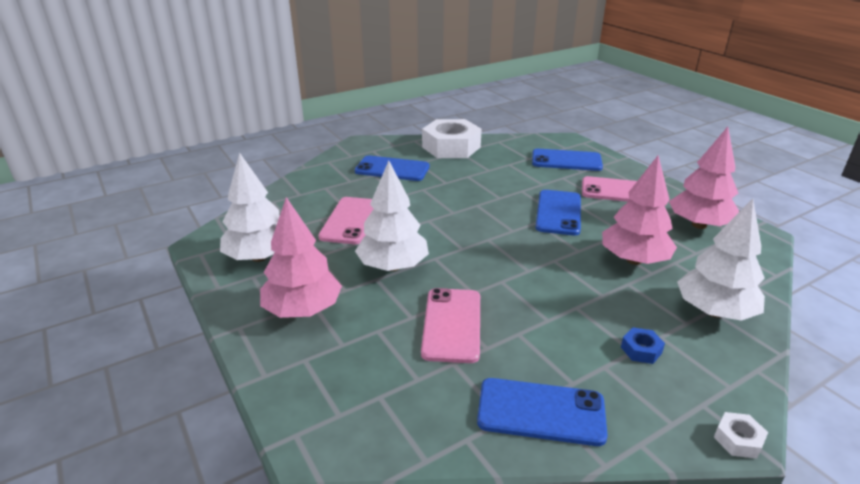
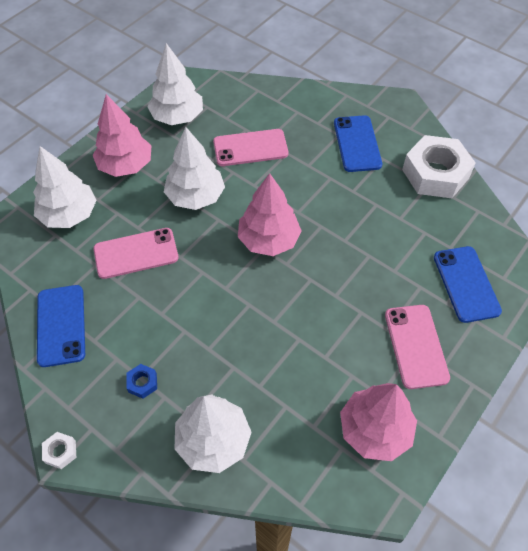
camera: 70 degrees right, 25 degrees up
blue phone [535,190,581,236] -> none
pink tree [602,156,677,265] -> pink tree moved to [238,173,301,256]
none -> white tree [33,146,97,228]

